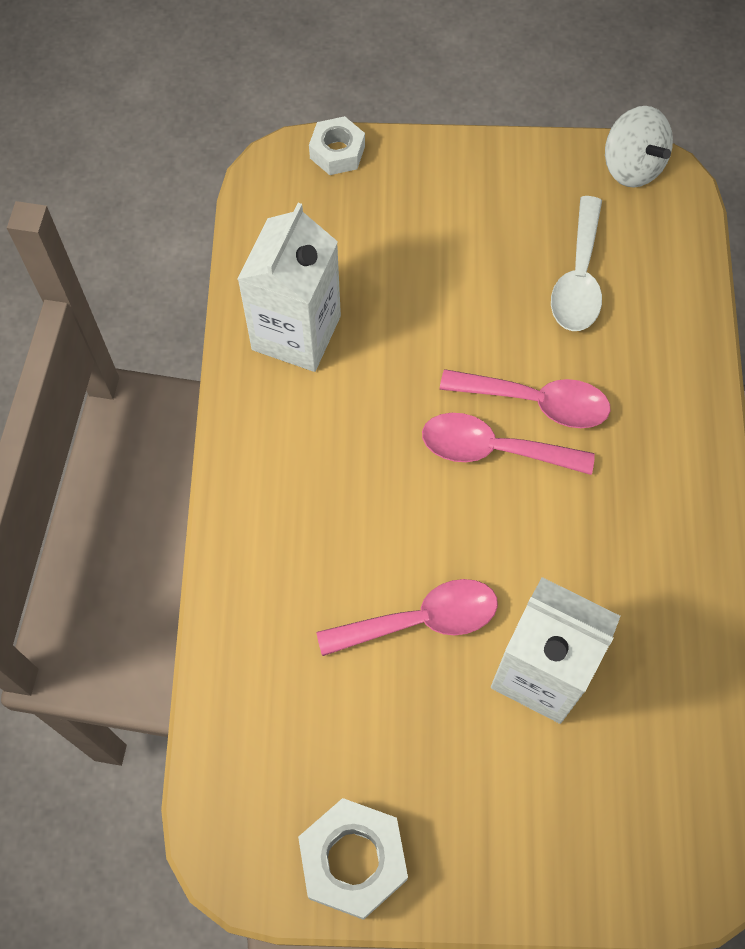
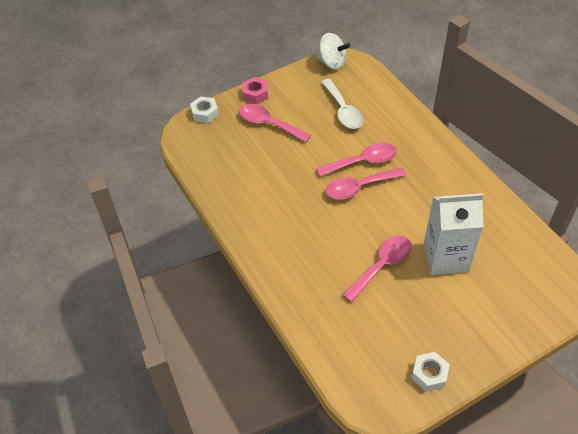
camera: 30 degrees left, 15 degrees down
white carton [238,203,341,372] -> none
white nut [298,798,408,920] -> white nut [412,352,450,392], size x0.64
none -> pink spoon [239,104,311,142]
none -> pink nut [242,77,268,104]

